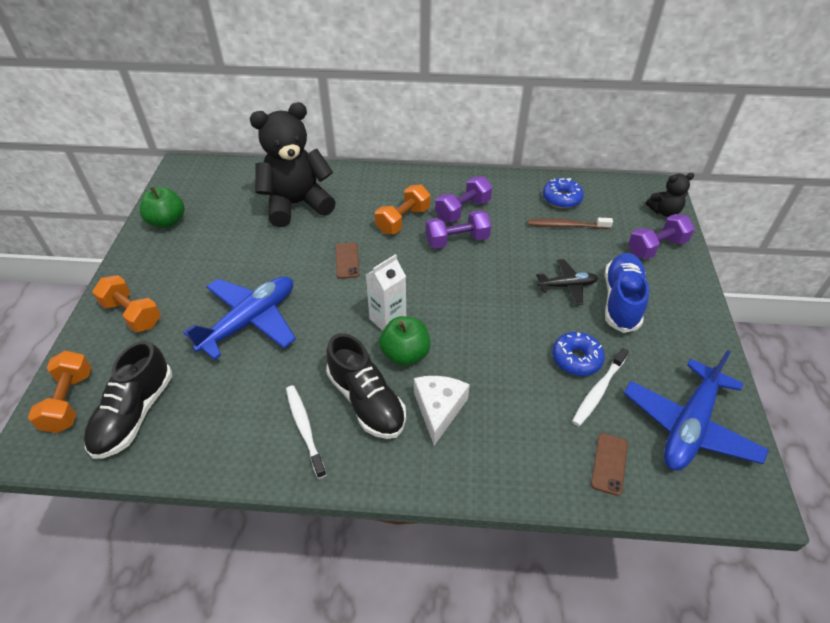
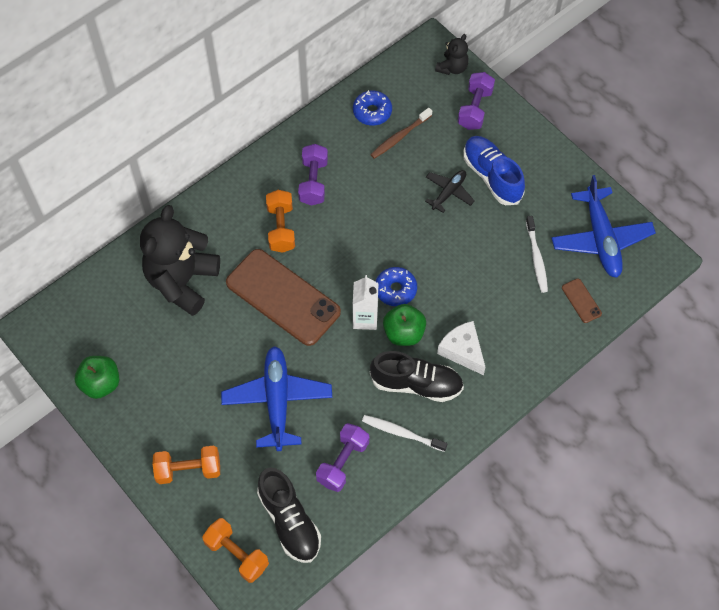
camera: 45 degrees left, 15 degrees up
brown phone [335,242,360,279] -> brown phone [226,249,341,346], size x2.46
purple dumbbell [426,210,491,249] -> purple dumbbell moved to [316,423,369,492]
blue donut [552,332,605,376] -> blue donut moved to [376,267,417,306]

